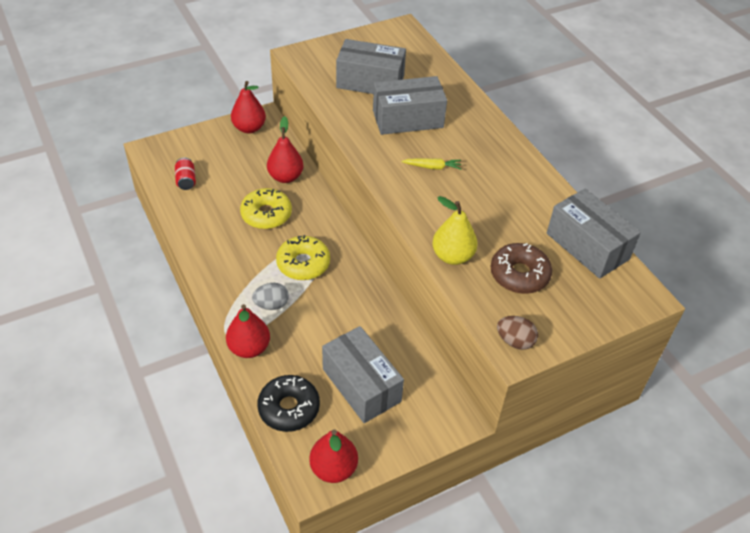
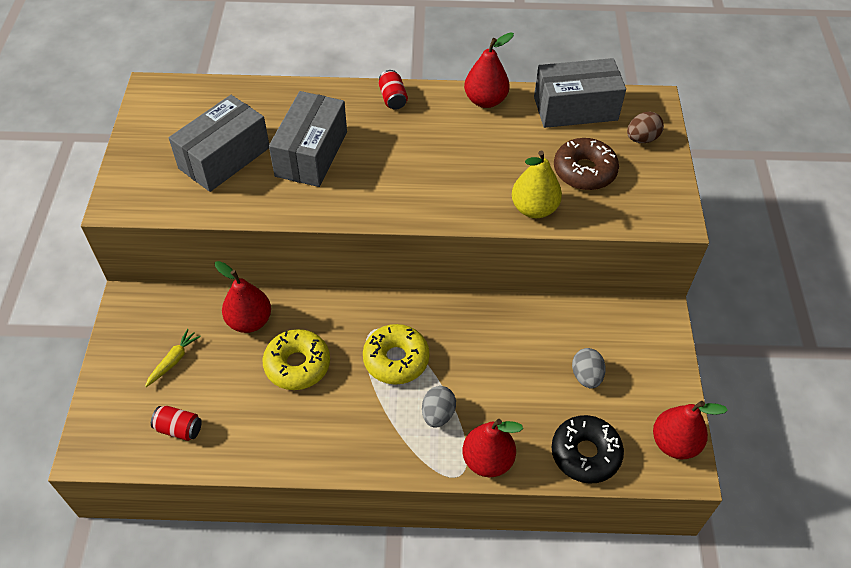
camera: 60 degrees left, 5 degrees up
red pear [231,81,266,133] -> red pear moved to [464,32,514,108]
grey box [322,326,404,423] -> grey egg [572,348,606,388]
yellow carrot [401,158,461,170] -> yellow carrot moved to [145,329,201,387]
brown egg [497,316,538,350] -> brown egg moved to [627,112,664,143]
none -> red can [379,70,408,110]

